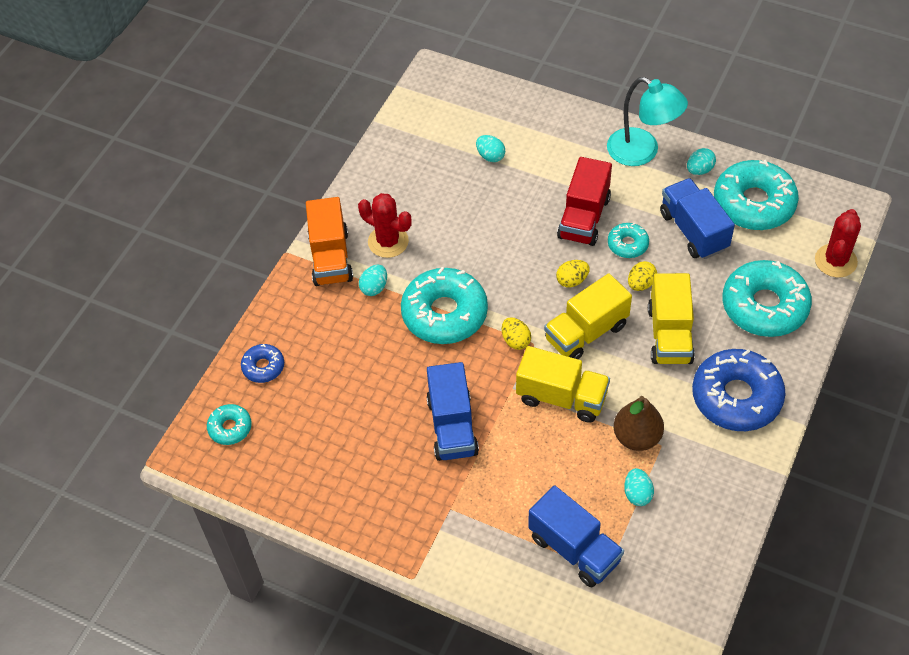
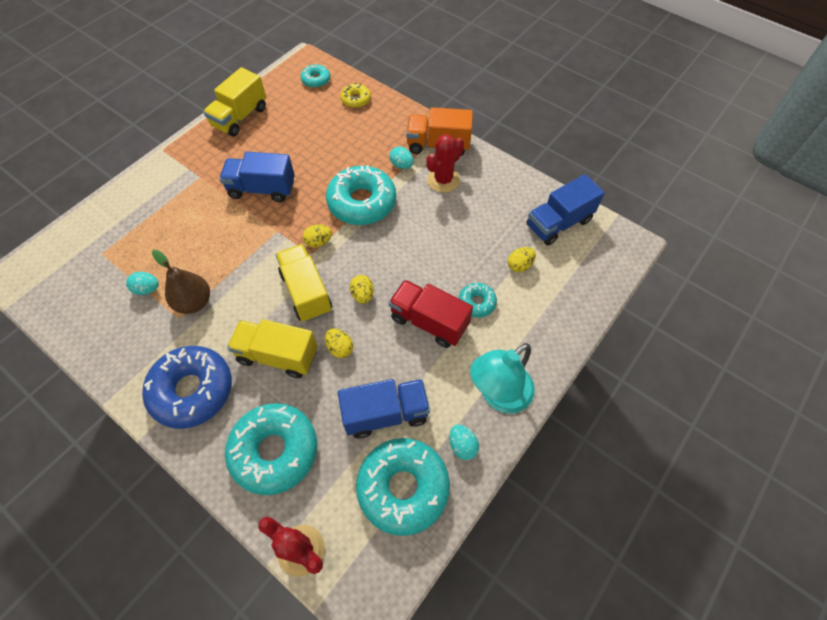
camera: 100 degrees right, 5 degrees up
blue donut [241,344,284,383] -> yellow donut [341,83,371,108]
turquoise egg [476,135,505,162] -> yellow egg [508,247,536,272]
yellow truck [516,346,610,423] -> yellow truck moved to [203,67,266,136]
blue truck [528,485,624,587] -> blue truck moved to [526,174,605,245]
turquoise donut [608,223,649,258] -> turquoise donut moved to [459,283,497,317]

